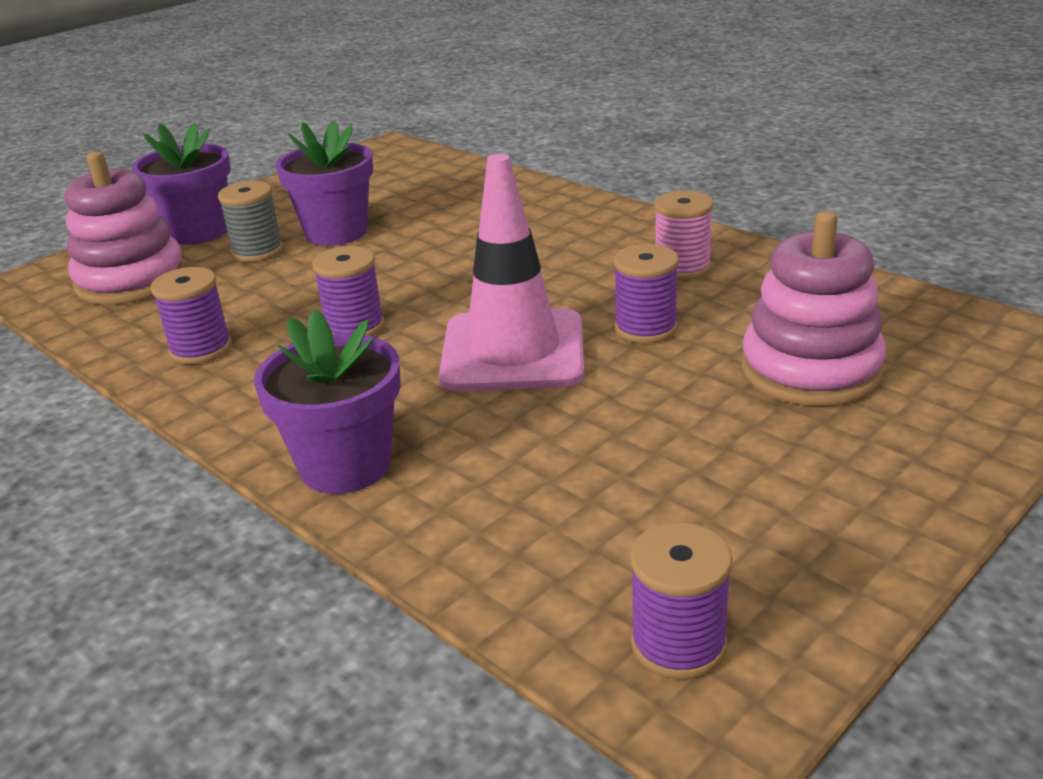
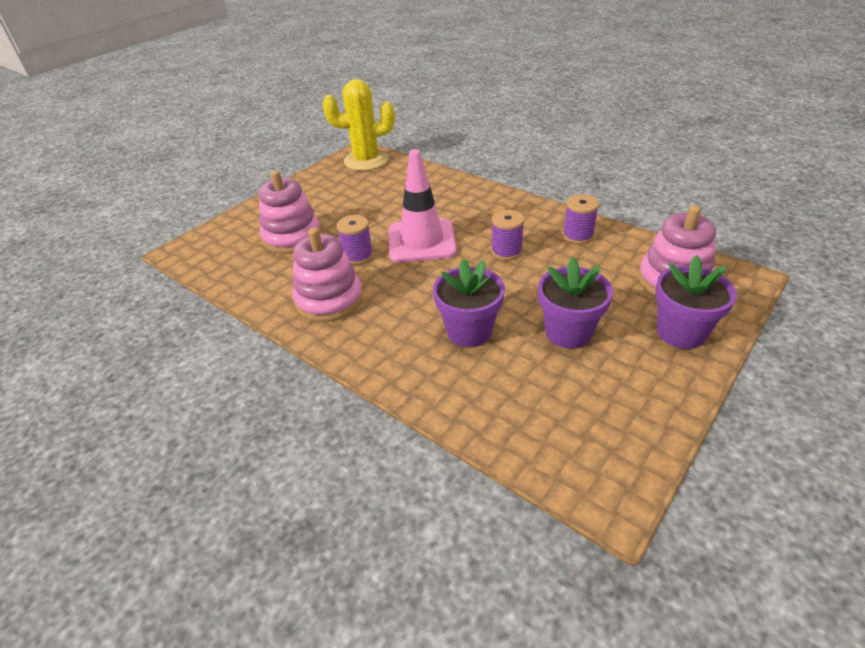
camera: 175 degrees right, 10 degrees up
grey spool [218,181,283,262] -> none
purple flower pot [254,309,401,494] -> purple flower pot moved to [433,258,505,347]
purple spool [630,522,732,680] -> yellow cactus [323,79,395,171]
pink spool [654,191,714,280] -> pink stacking toy [292,228,363,322]

